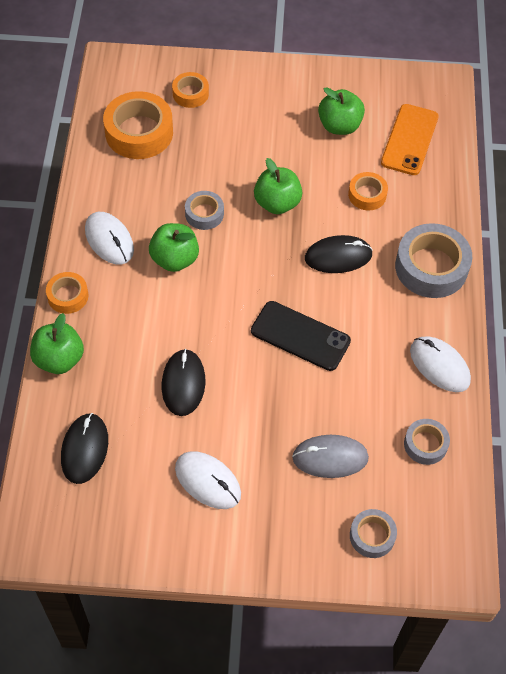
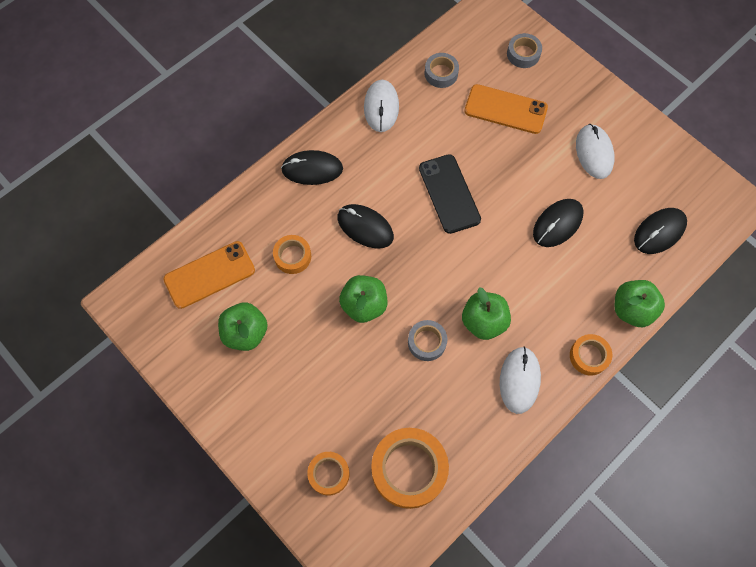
camera: 135 degrees left, 10 degrees up
grey mouse [292,435,369,478] -> orange phone [464,84,548,134]
grey tape [395,223,472,298] -> black mouse [281,150,343,185]

